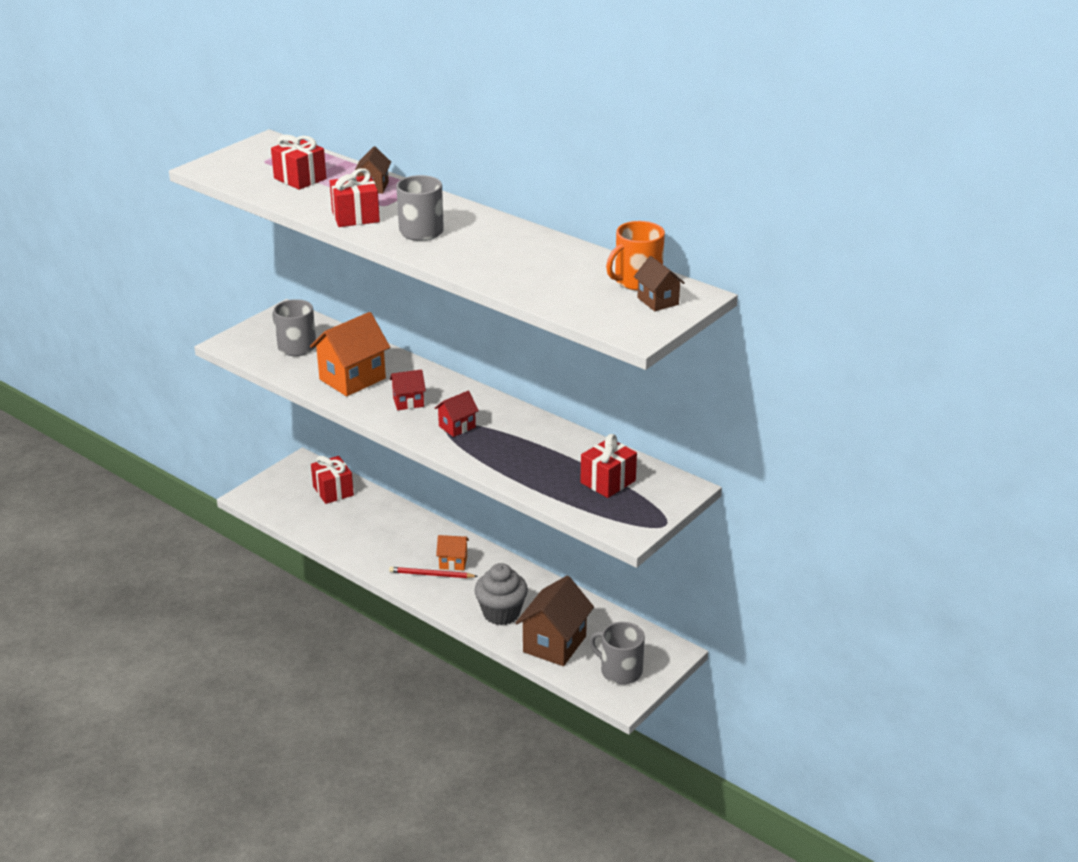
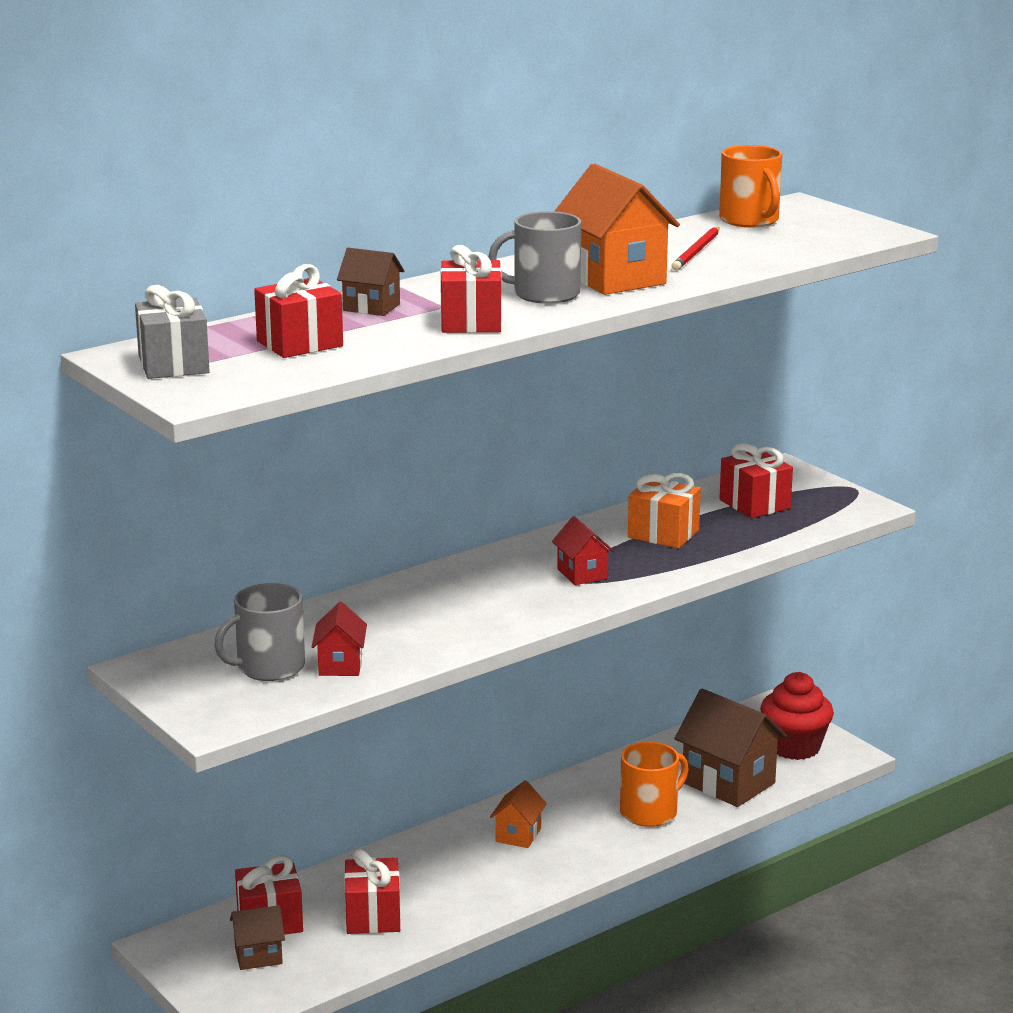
camera: 75 degrees left, 10 degrees down
orange house [310,312,390,396] -> orange house moved to [555,164,680,295]
red pencil [389,567,478,578] -> red pencil moved to [671,227,720,271]
red house [390,369,426,410] -> red house moved to [312,602,367,676]
grey cupcake [474,563,528,625] -> orange mug [620,742,689,827]
grey mug [590,622,645,685] -> red cupcake [760,672,834,760]
brown house [634,256,685,311] -> brown house moved to [230,905,285,970]
none -> grey gift [135,285,210,379]
none -> red gift [344,849,400,934]
none -> orange gift [628,473,701,548]

